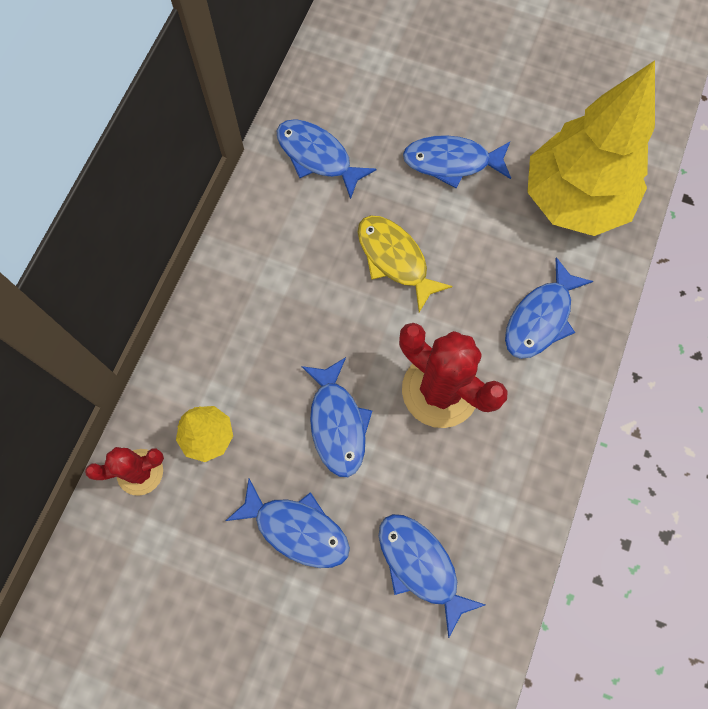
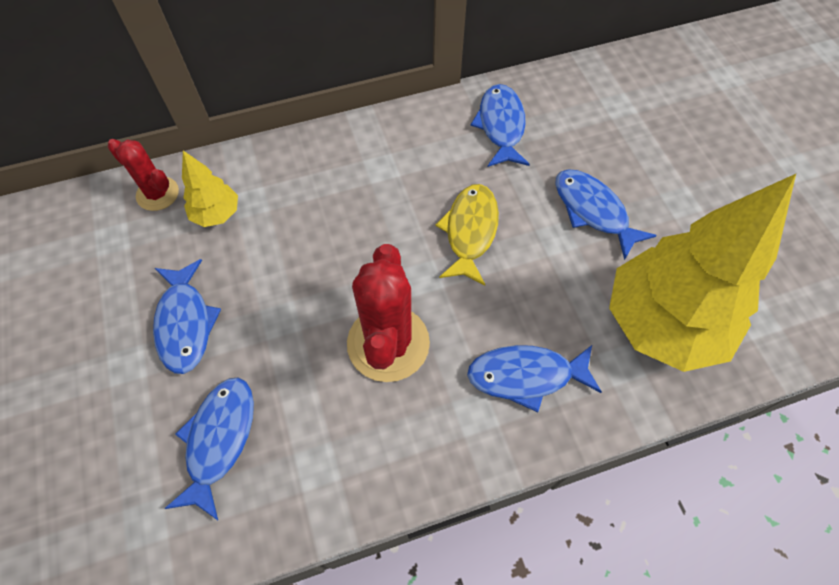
camera: 50 degrees right, 10 degrees down
blue fish [301,357,372,477] -> none

